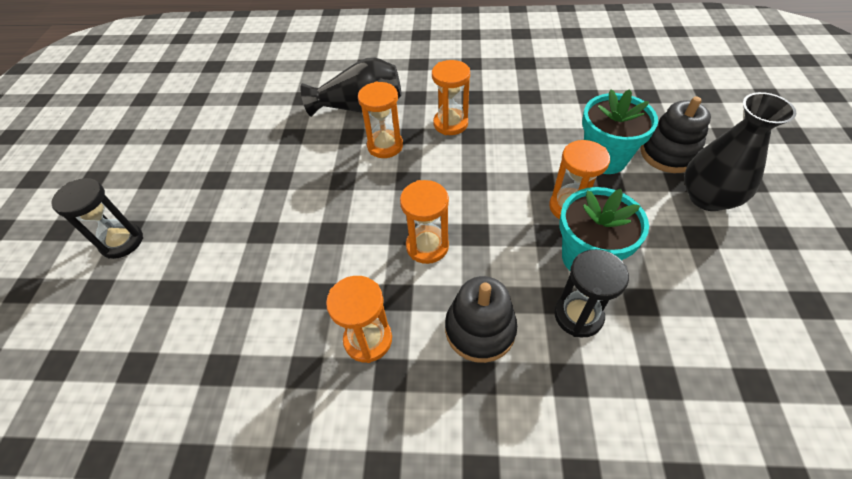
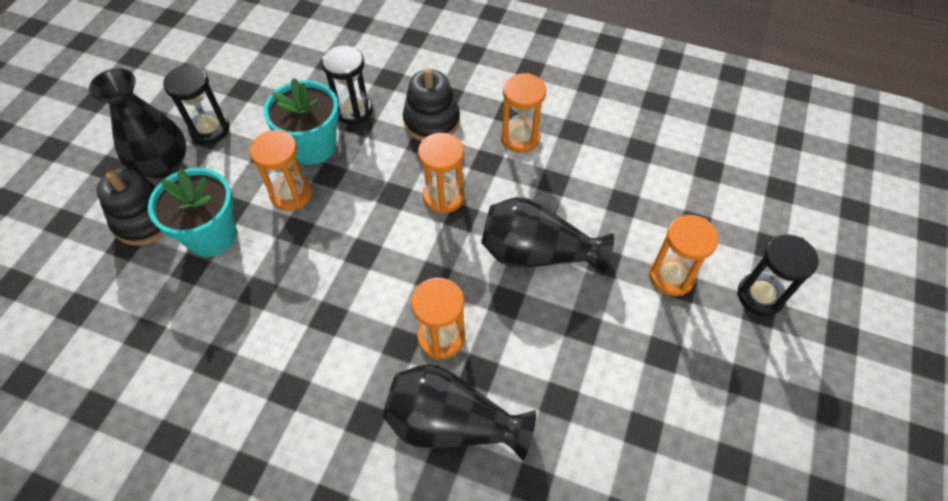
camera: 165 degrees left, 5 degrees up
orange hourglass [432,60,470,135] -> orange hourglass moved to [649,215,719,296]
none -> black hourglass [163,65,230,144]
none -> black vase [481,197,614,275]

